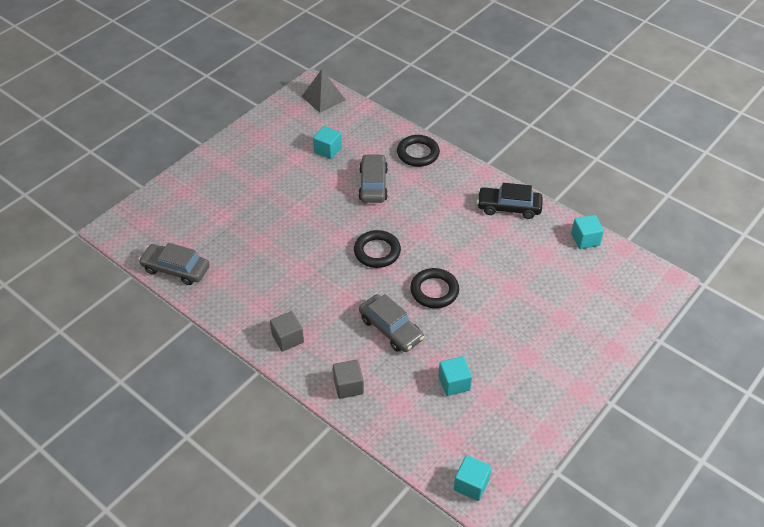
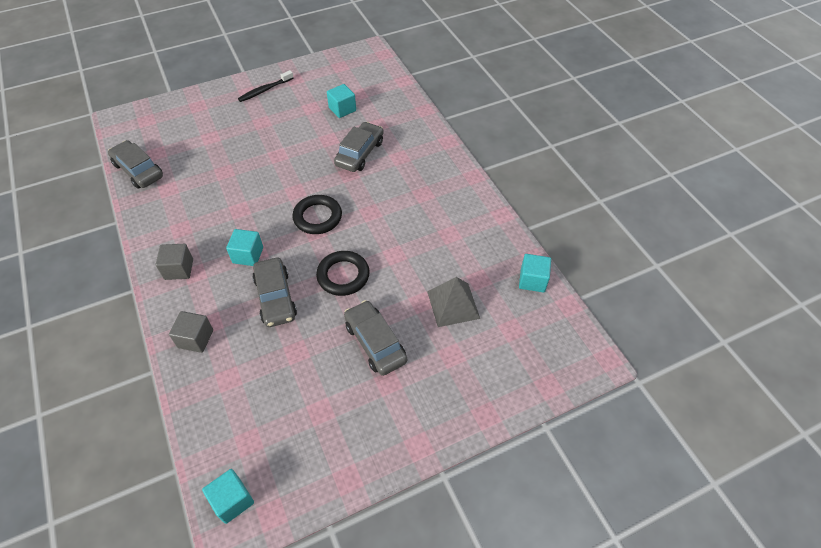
camera: 25 degrees right, 5 degrees up
grey pyramid [301,69,346,113] -> grey pyramid moved to [427,277,480,327]
black ring [397,135,440,167] -> none
turquoise cube [438,356,472,396] -> turquoise cube moved to [226,229,263,266]
black car [477,183,543,219] -> none
none -> black toothbrush [238,70,294,102]
none -> grey car [344,300,407,376]

